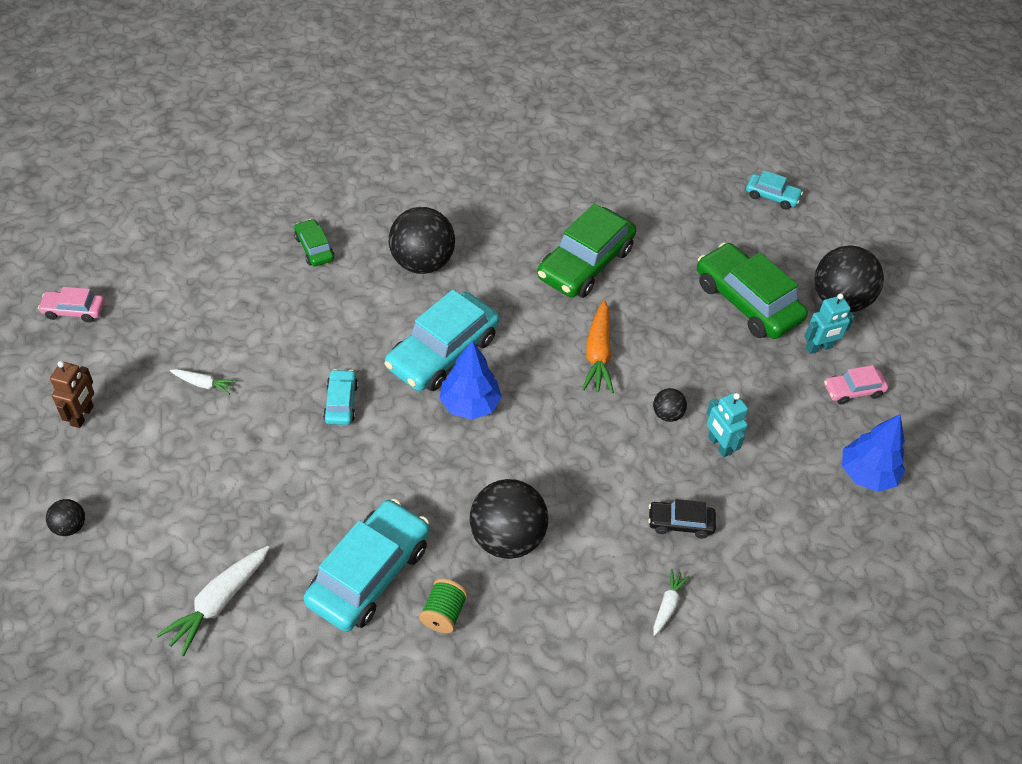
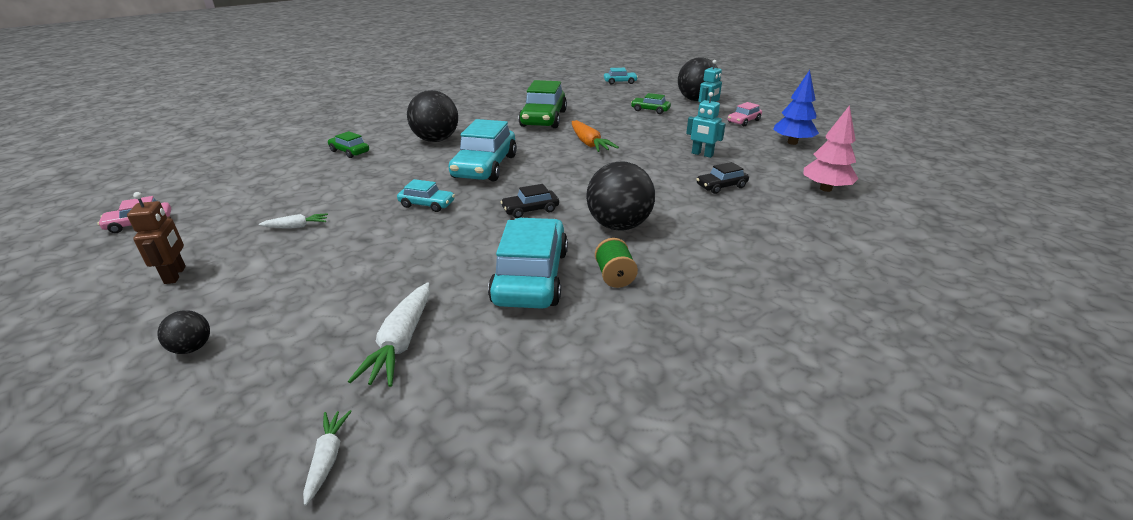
camera: 25 degrees left, 20 degrees down
turquoise car [323,369,358,425] -> turquoise car turned 135 degrees clockwise [397,179,455,212]
blue tree [439,341,502,420] -> none
black ball [653,388,687,422] -> none
white carrot [653,569,690,636] -> white carrot moved to [303,410,352,506]
green car [697,243,808,339] -> green car [631,93,671,114], size x0.50
none -> black car [500,184,559,218]
none -> pink tree [803,105,858,192]

